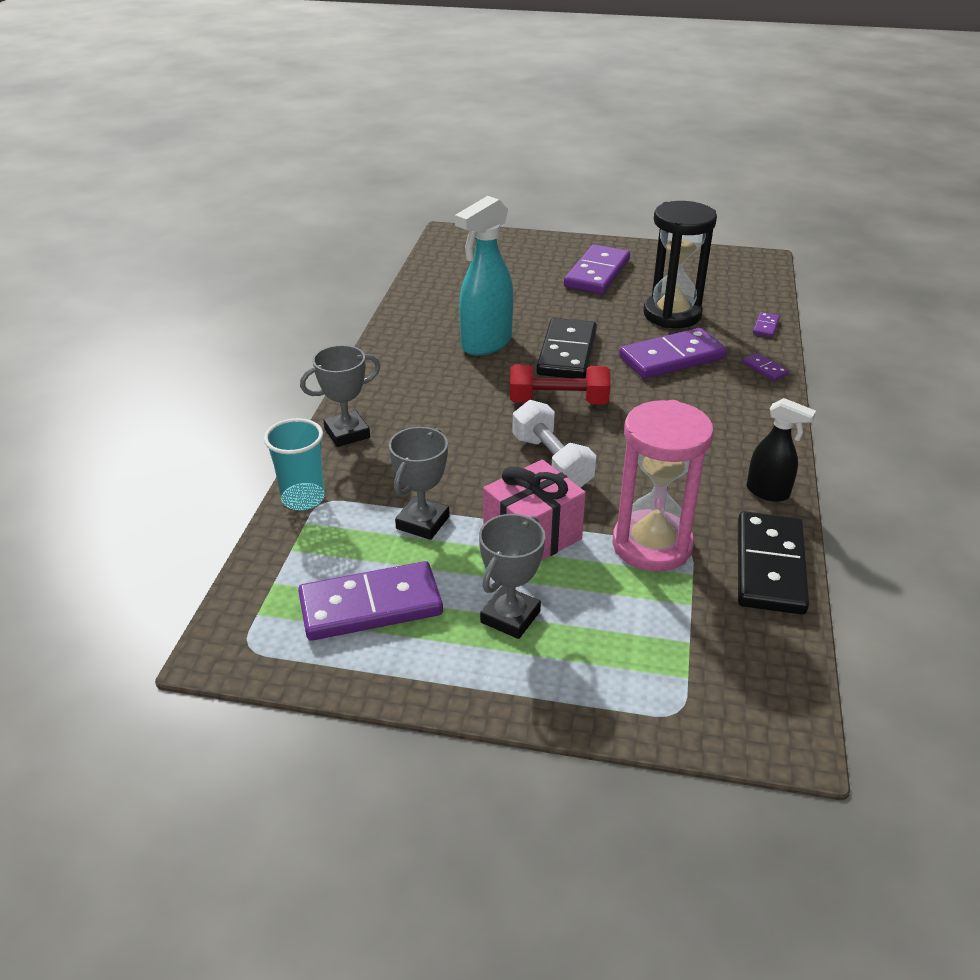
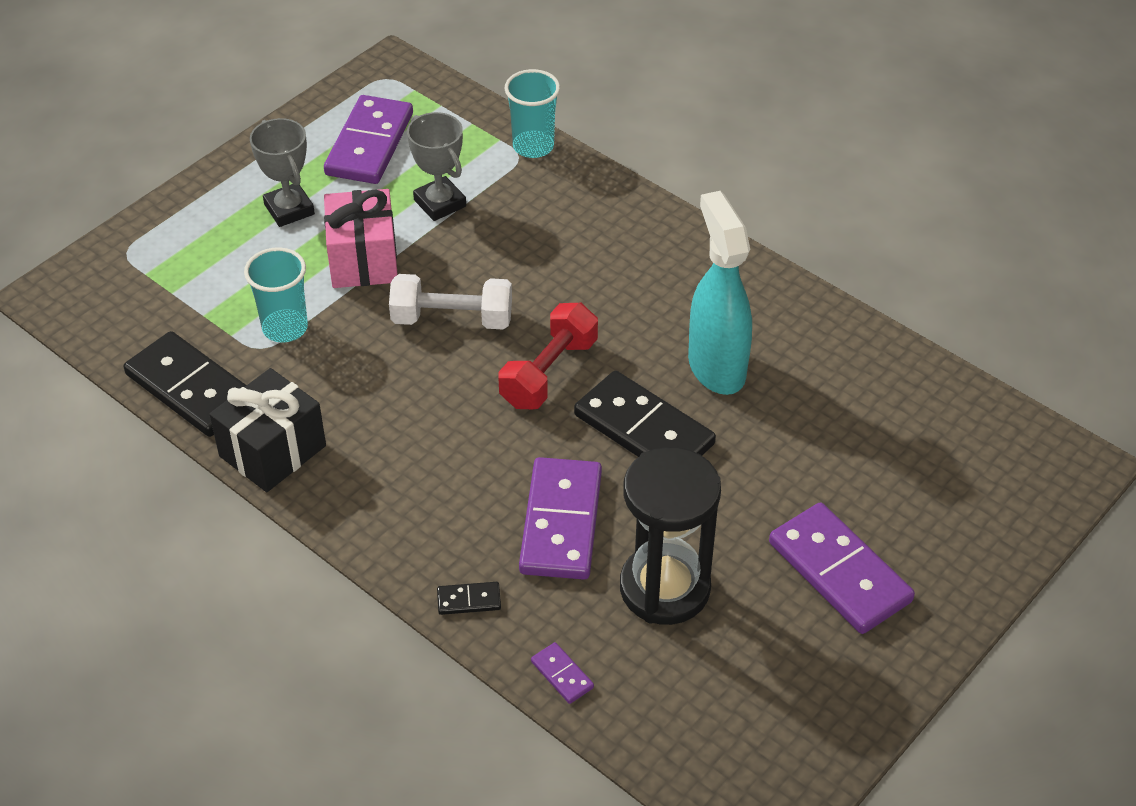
camera: 120 degrees right, 10 degrees up
grey trophy [300,345,381,447] -> none
pink hourglass [613,400,714,572] -> turquoise cup [244,247,308,342]
purple domino [743,353,789,381] -> black domino [437,582,501,615]
black spray bottle [746,398,816,502] -> black gift [209,368,326,492]

